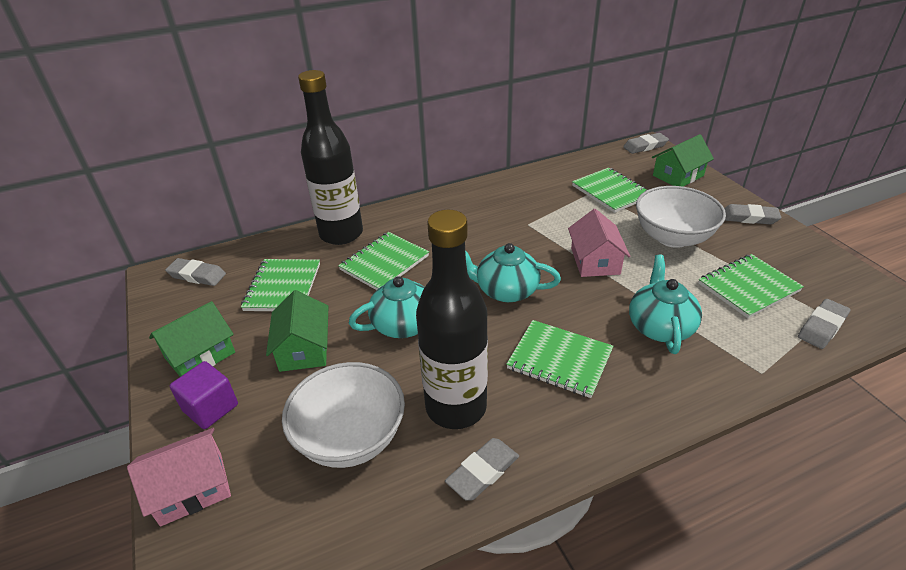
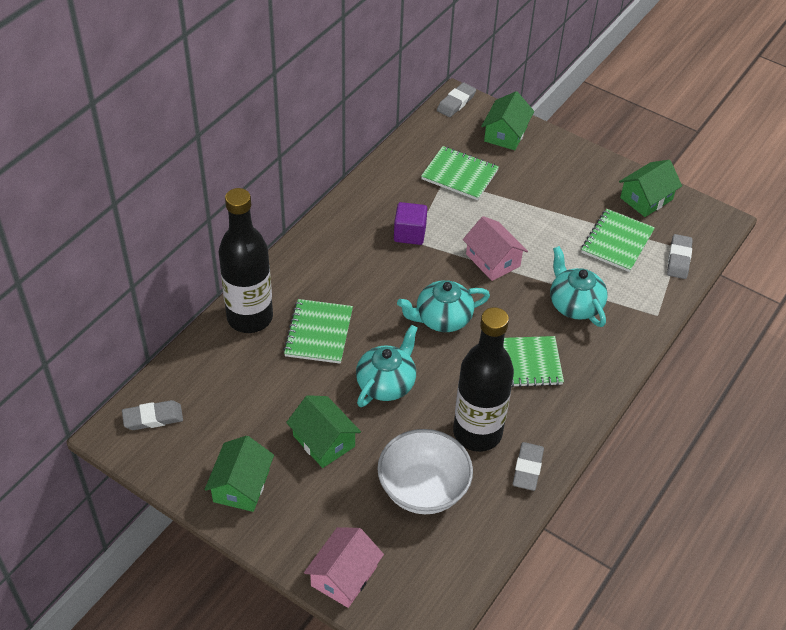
camera: 35 degrees left, 10 degrees up
purple cube [170,361,238,429] -> purple cube moved to [394,202,427,245]
green notebook [241,259,320,311] -> none
white bowl [636,186,726,248] -> none
grey eraser [724,204,782,224] -> none
none -> green house [619,160,682,217]

